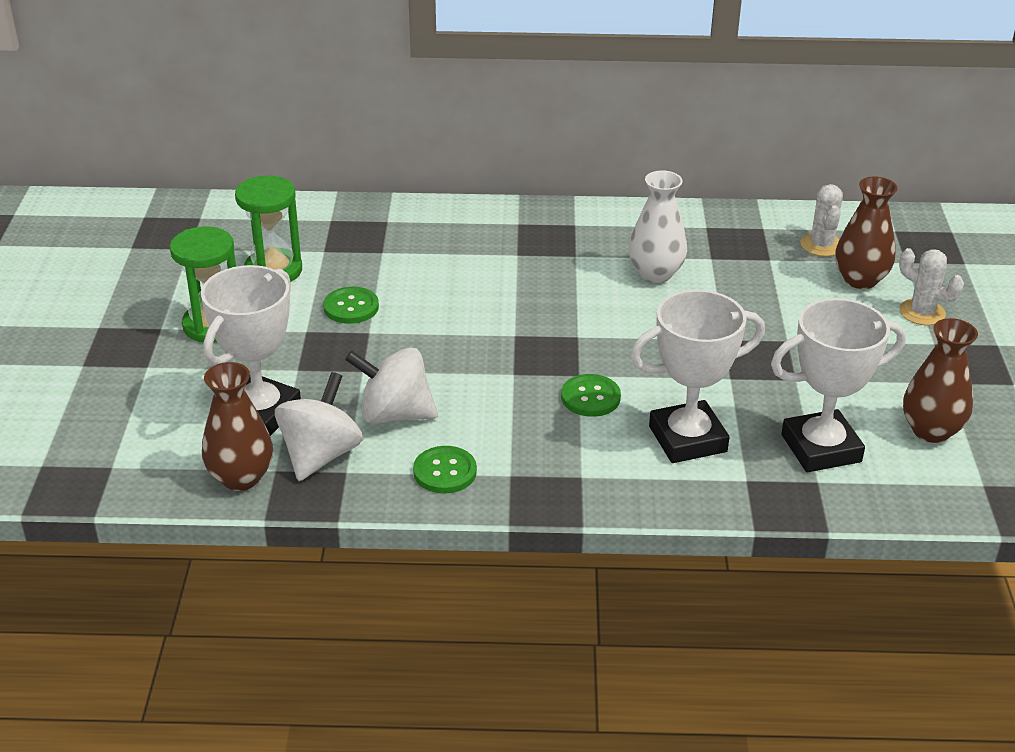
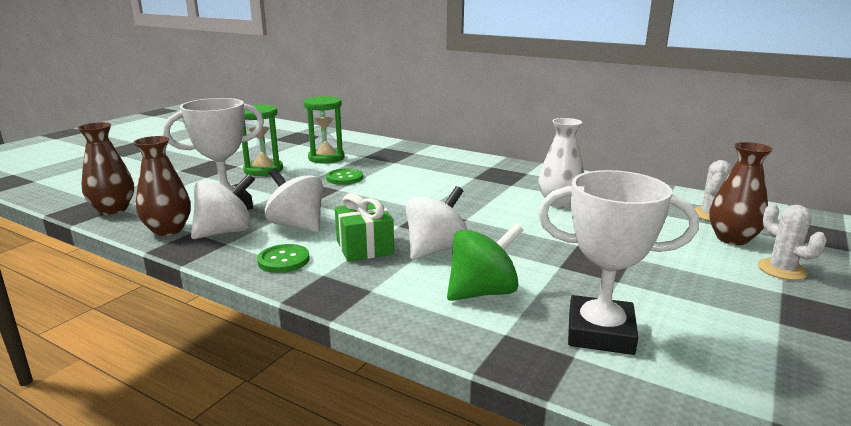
camera: 30 degrees right, 15 degrees down
green button [561,374,621,417] -> white spinning top [406,186,468,260]
white trophy [630,290,765,463] -> green spinning top [447,223,524,301]
brown vase [903,318,978,443] -> brown vase moved to [78,122,134,215]
none -> green gift [335,193,394,262]

